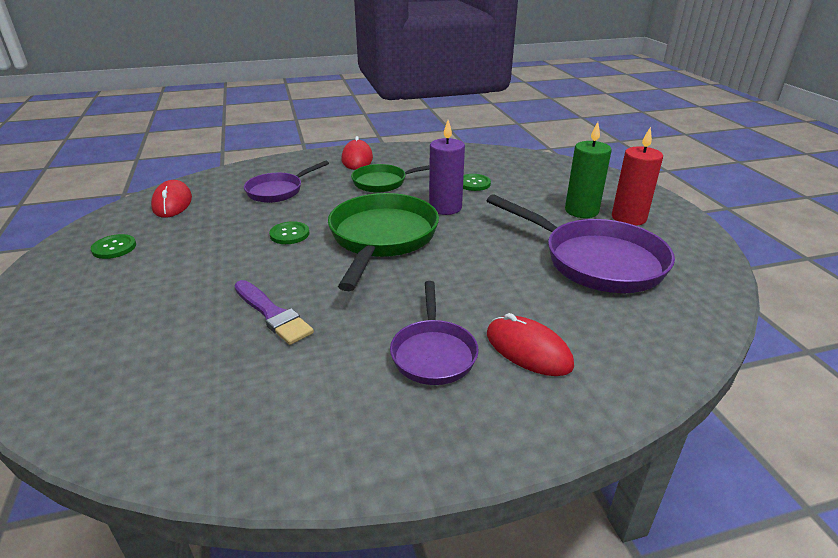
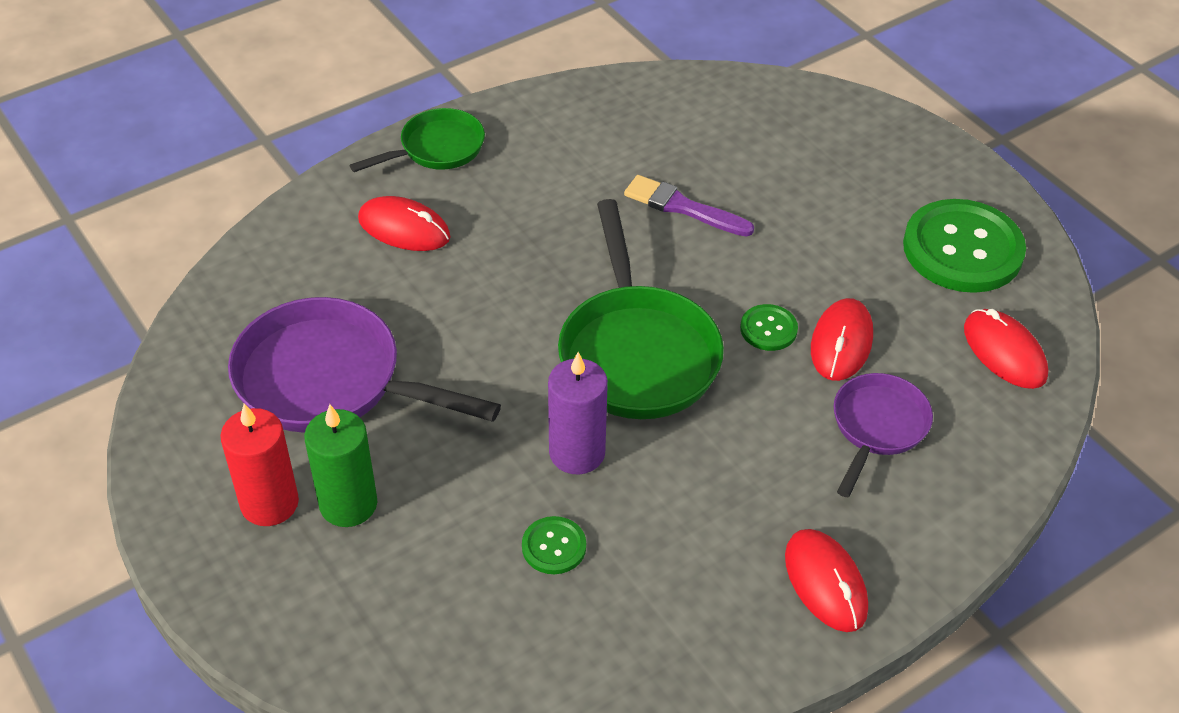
camera: 160 degrees right, 15 degrees up
green button [91,234,136,259] -> green button [903,199,1026,293], size x2.19
green pan [351,164,430,193] -> green pan moved to [349,108,485,172]
purple pan [390,281,478,385] -> none
none -> red mouse [811,298,873,381]

